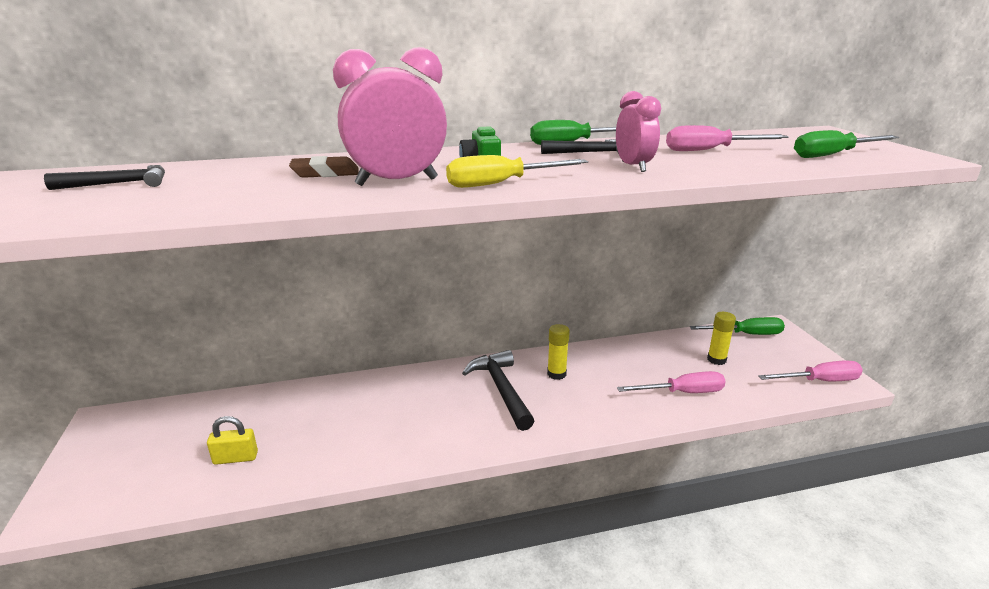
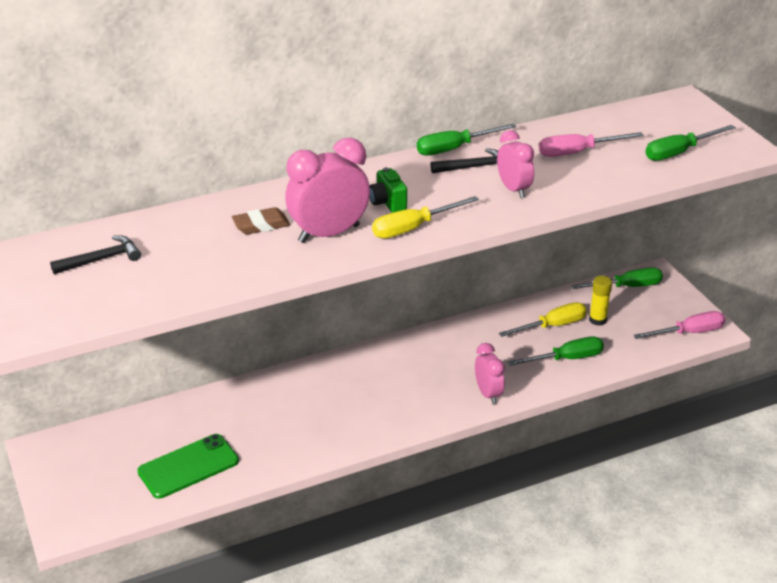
camera: 10 degrees left, 10 degrees up
yellow padlock [207,416,258,465] -> green phone [137,434,239,499]
black hammer [462,350,534,431] -> none
yellow glue stick [547,324,570,380] -> none
pink screwdriver [617,371,726,393] -> green screwdriver [508,336,604,366]
none -> pink clock [475,343,505,405]
none -> yellow screwdriver [499,302,587,337]

